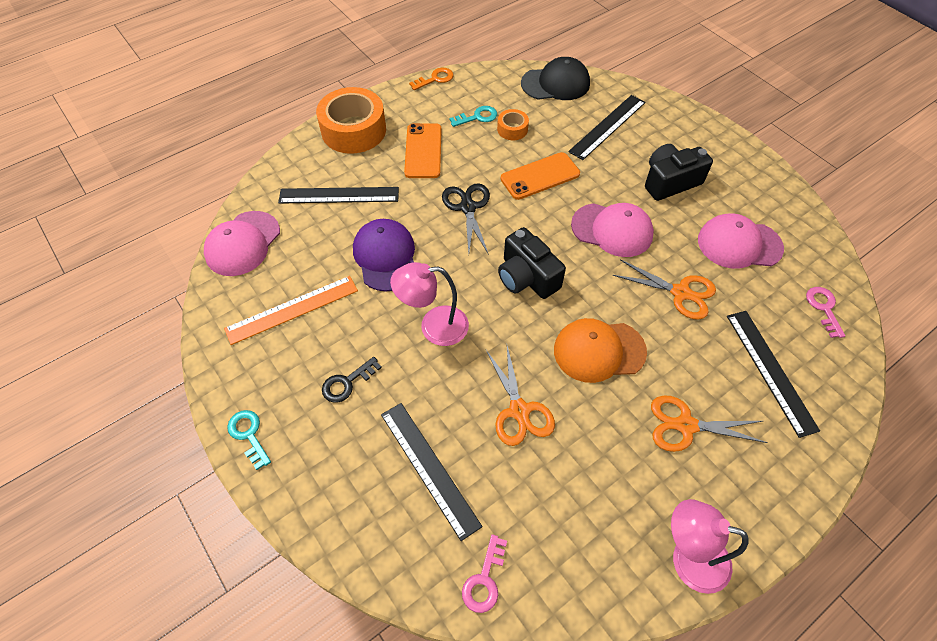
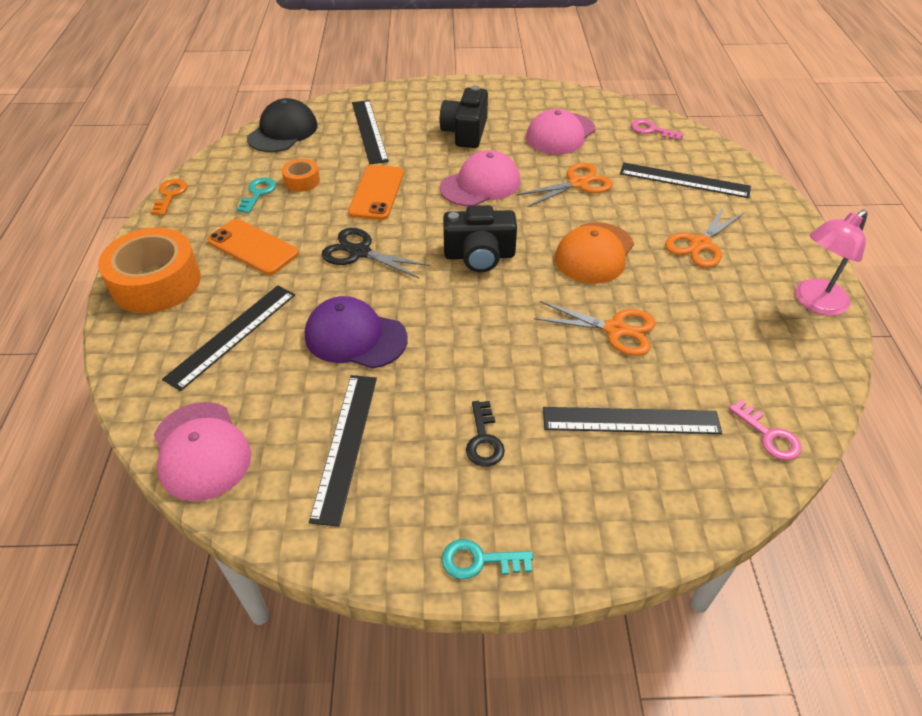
camera: 55 degrees left, 10 degrees down
orange ruler [224,276,358,345] -> black ruler [309,375,377,527]
pink lamp [390,262,469,346] -> none

